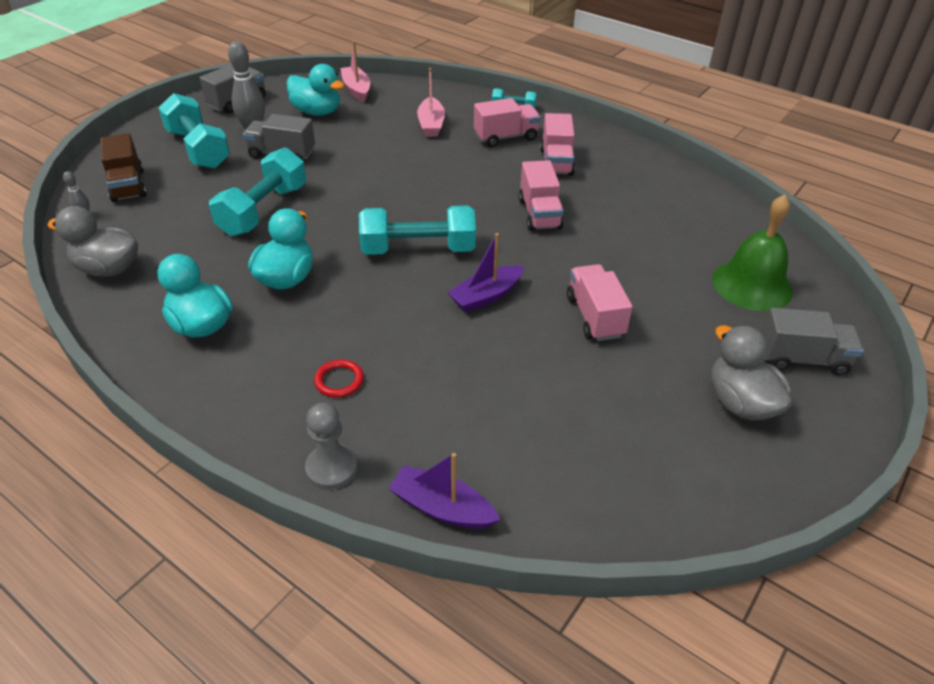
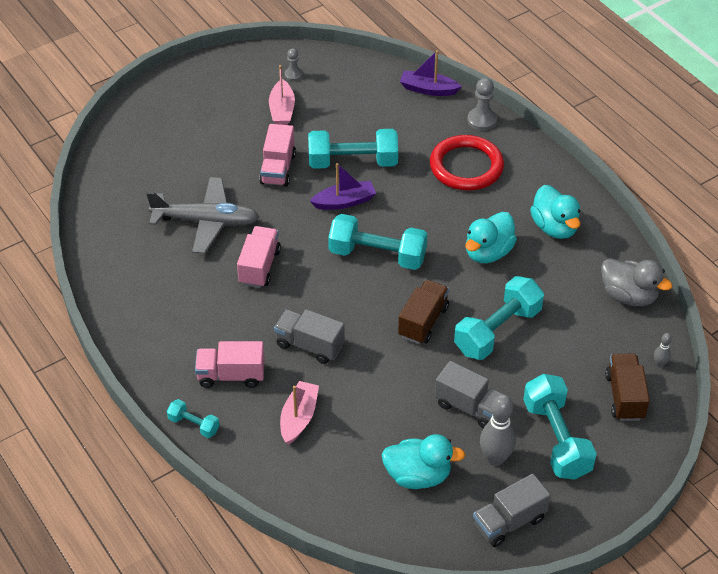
camera: 160 degrees left, 5 degrees up
turquoise duck [287,64,345,116] -> turquoise duck turned 135 degrees clockwise [381,434,465,489]
red ring [314,359,364,398] -> red ring [430,135,504,191], size x2.29
pink boat [340,41,370,102] -> pink boat moved to [269,65,295,125]
purple boat [388,453,500,529] -> purple boat turned 150 degrees clockwise [400,50,462,96]
pink truck [540,113,575,176] -> none
grey duck [711,325,792,420] -> none
green bell [712,194,793,311] -> none
grey truck [761,308,864,376] -> grey truck moved to [274,309,345,364]
none -> grey plane [146,177,259,254]
none -> grey pawn [285,48,303,81]
none -> turquoise dumbbell [308,129,398,169]
none -> brown truck [398,280,449,344]

